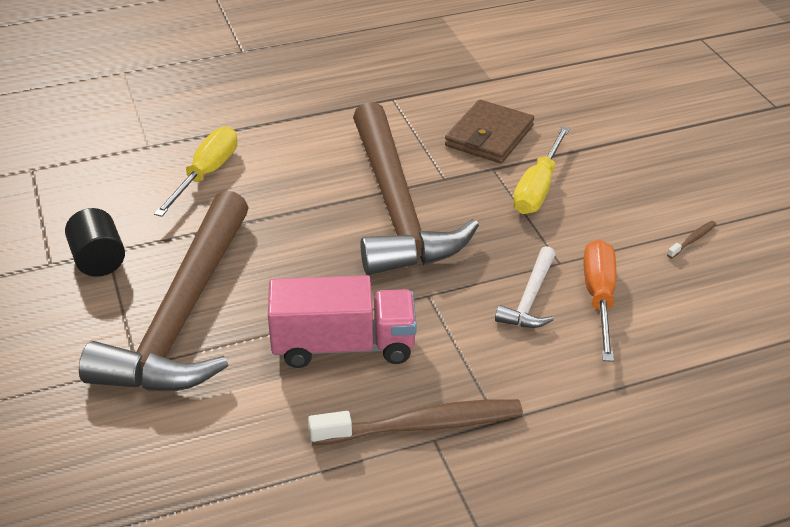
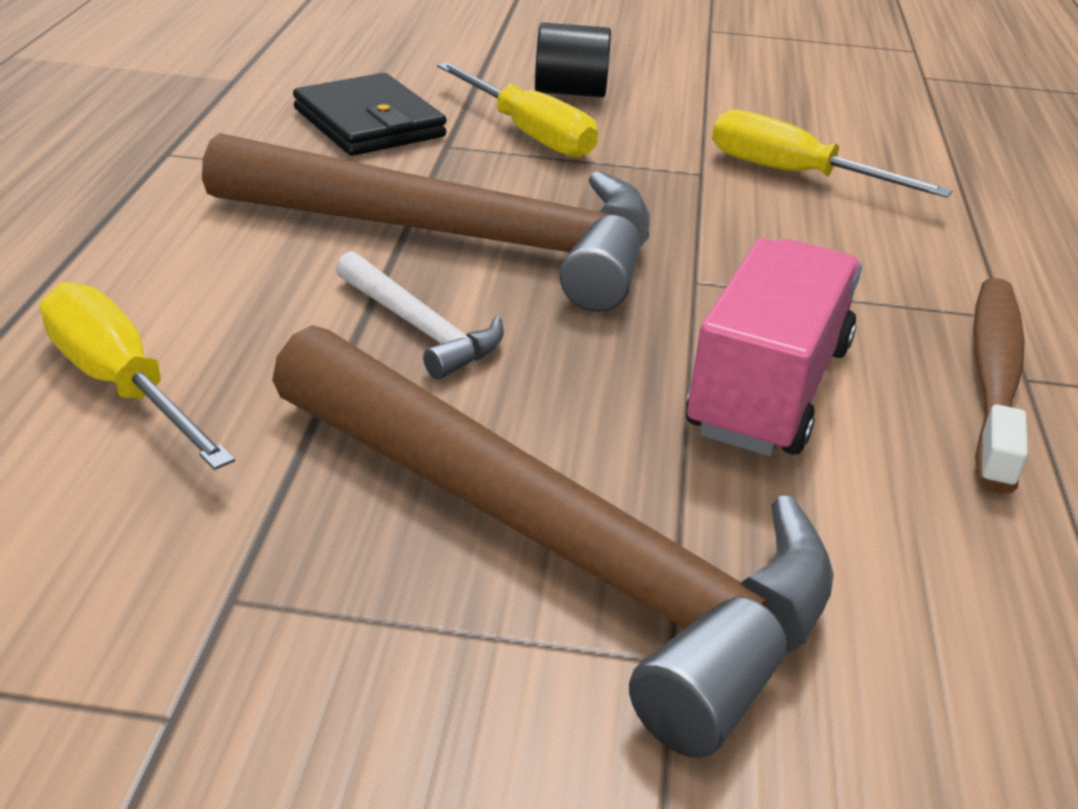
camera: 65 degrees left, 5 degrees down
black cylinder [65,208,125,277] -> black cylinder moved to [535,23,611,97]
brown wallet [445,100,534,163] -> black wallet [293,73,447,156]
white hammer [495,246,556,328] -> white hammer moved to [336,251,504,379]
orange screwdriver [583,239,616,362] -> yellow screwdriver [712,110,953,198]
brown toothbrush [667,221,716,258] -> none

